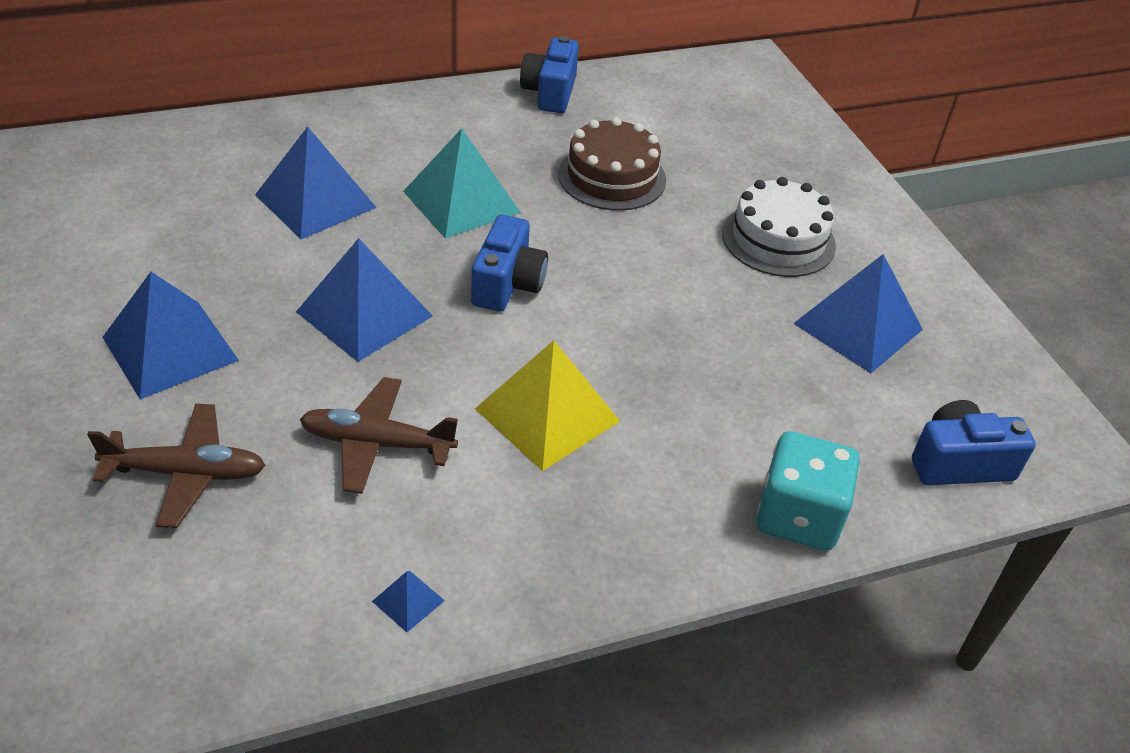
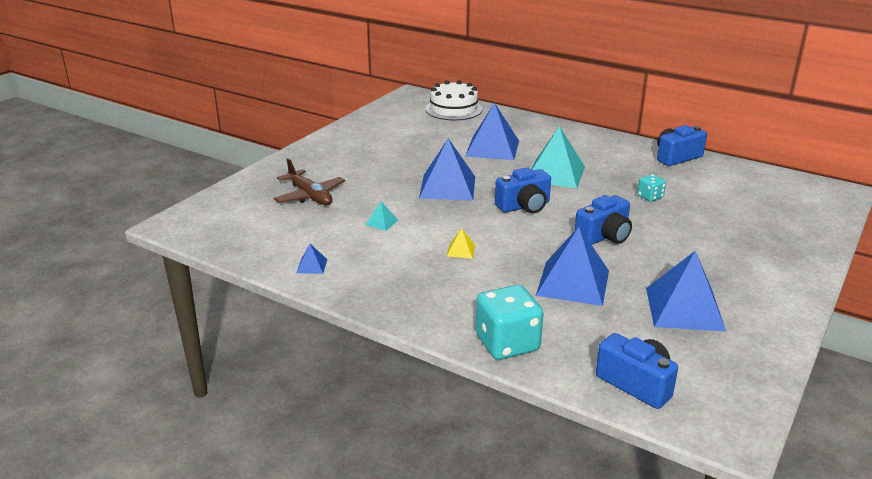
camera: 55 degrees right, 15 degrees down
blue pyramid [102,272,239,399] -> blue pyramid moved to [536,227,609,306]
brown plane [300,377,458,494] -> turquoise pyramid [365,201,398,231]
yellow pyramid [475,340,620,471] -> yellow pyramid [447,228,475,259], size x0.43
brown cake [558,117,666,211] -> turquoise dice [637,174,666,202]
white cake [722,177,836,277] -> white cake moved to [425,80,482,120]
none -> blue camera [575,195,632,245]

